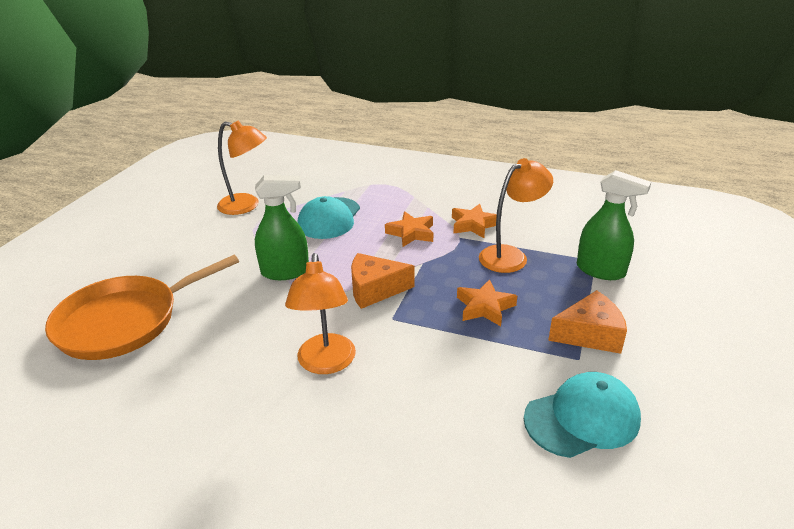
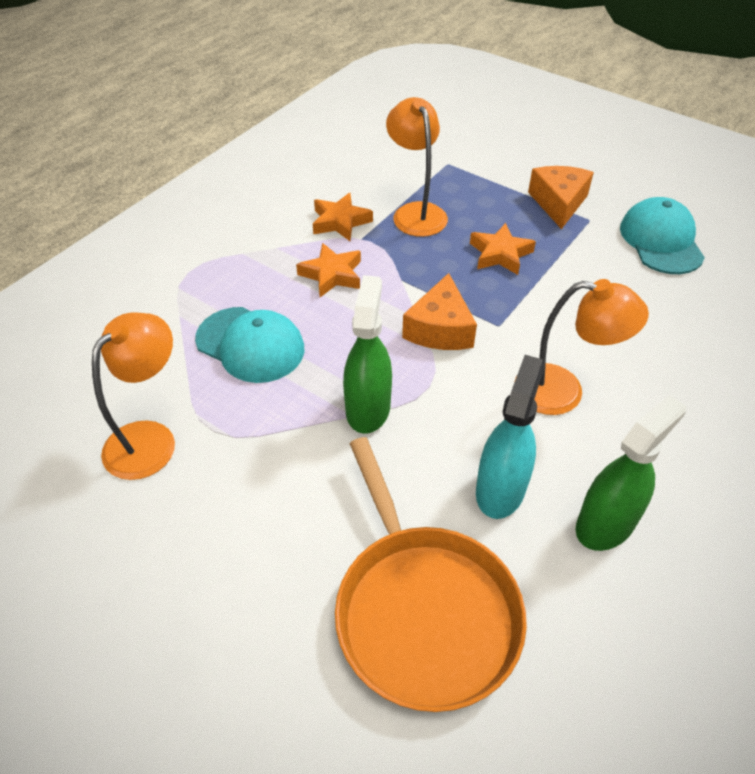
camera: 75 degrees left, 15 degrees up
green spray bottle [577,170,651,280] -> green spray bottle moved to [576,395,686,551]
none -> turquoise spray bottle [476,355,545,519]

